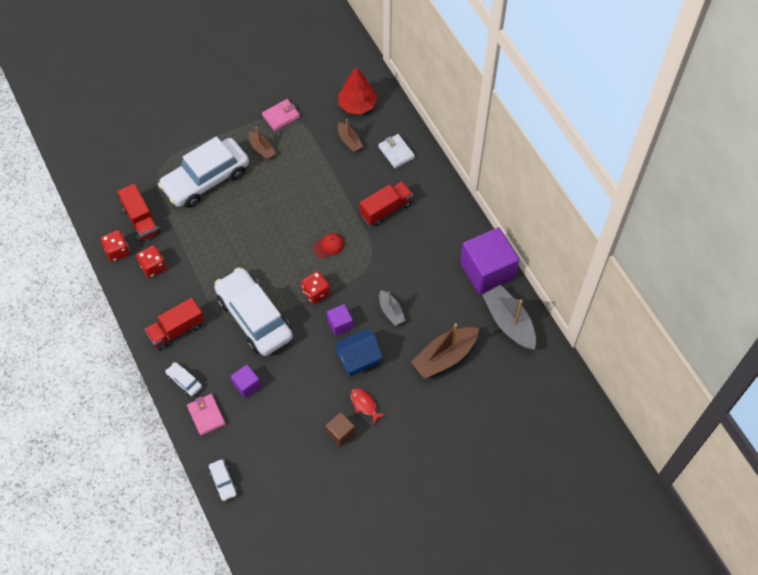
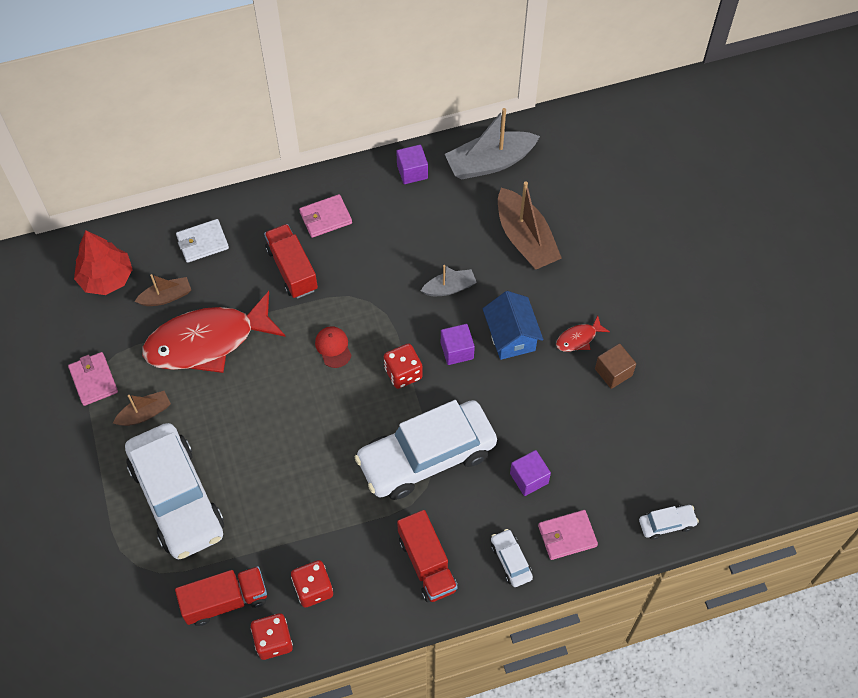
camera: 80 degrees left, 0 degrees up
white car [165,362,202,396] -> white car turned 105 degrees clockwise [491,529,533,587]
purple cube [460,227,519,294] -> purple cube [396,145,428,184], size x0.47
none -> red fish [142,291,286,373]
none -> pink wallet [299,194,352,238]

